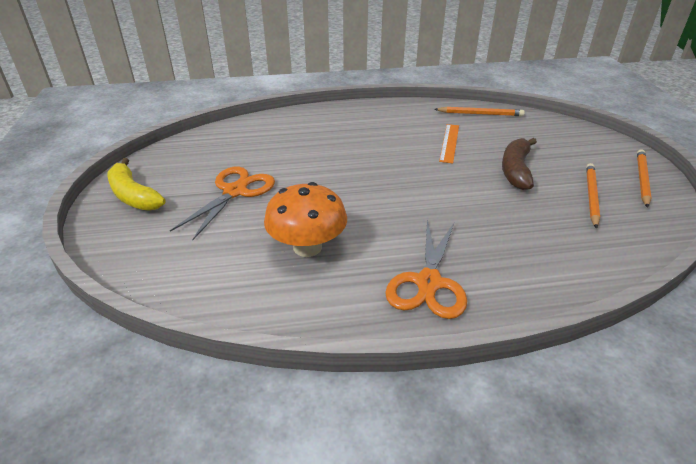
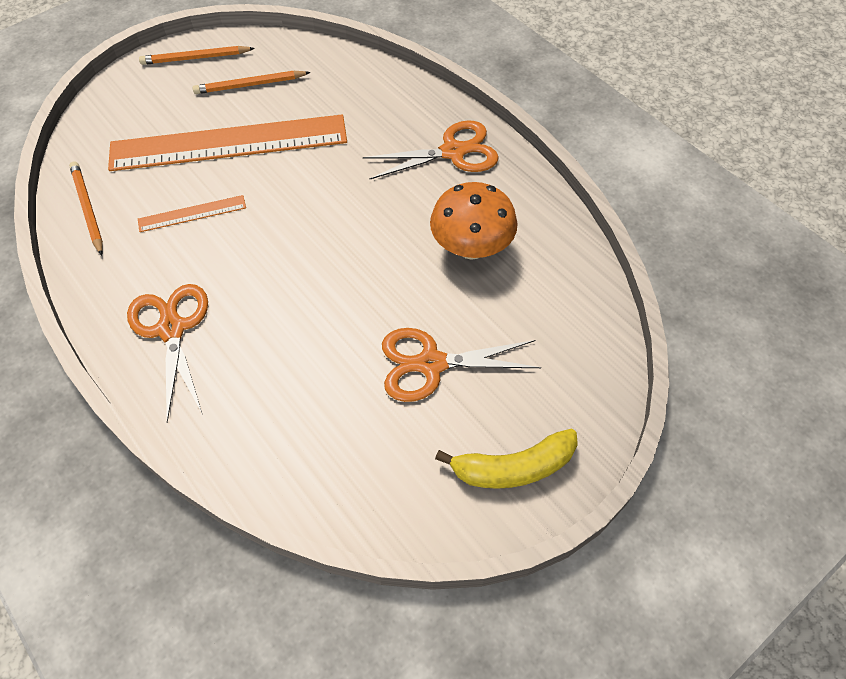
camera: 120 degrees left, 20 degrees up
yellow banana [107,158,165,211] -> yellow banana turned 60 degrees clockwise [435,429,578,489]
brown banana [502,138,537,190] -> orange ruler [108,115,347,171]
none -> orange scissors [127,284,208,422]

